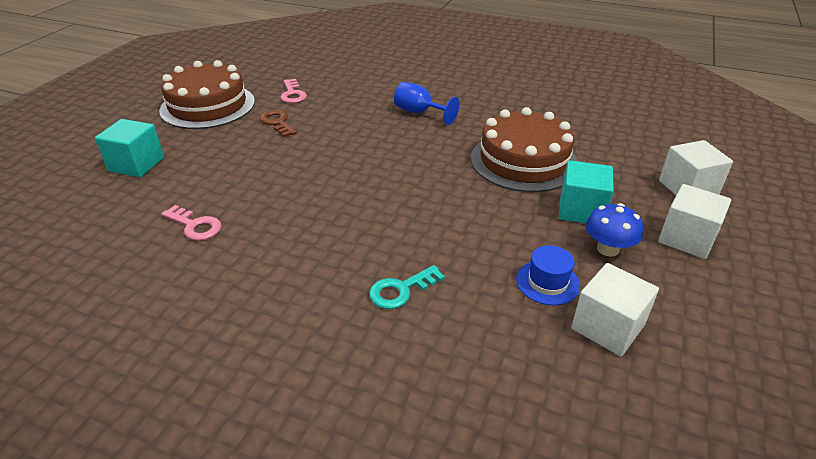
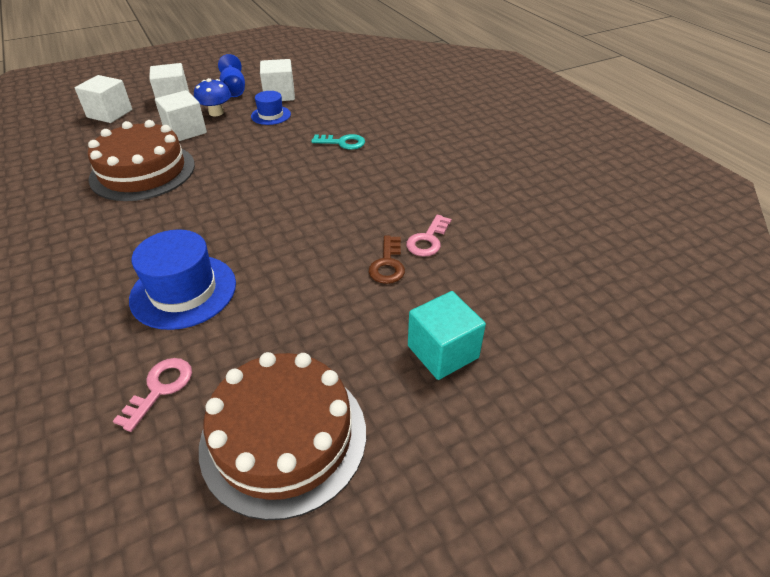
camera: 140 degrees left, 5 degrees up
pink key [161,205,222,241] -> pink key turned 135 degrees counterclockwise [406,215,452,257]
brown key [260,110,297,137] -> brown key moved to [369,236,405,284]
blue goblet [394,82,459,125] -> blue goblet moved to [218,54,245,97]
turquoise cube [559,160,614,223] -> white cube [155,90,207,141]
none -> blue hat [129,229,236,330]

